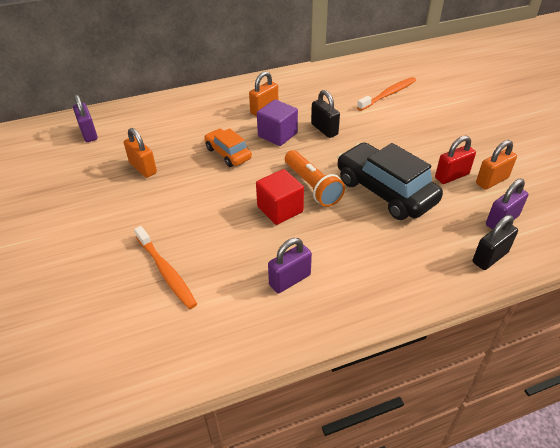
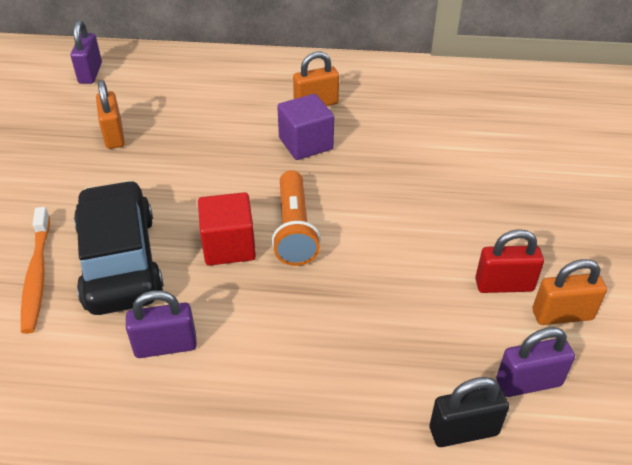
camera: 25 degrees right, 0 degrees up
orange car [204,128,252,167] -> none
black padlock [311,90,340,138] -> none
black car [337,142,443,220] -> black car moved to [74,180,164,315]
orange toothbrush [357,77,416,111] -> none

